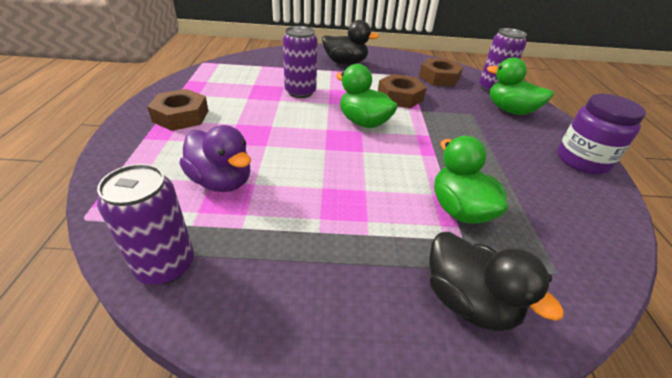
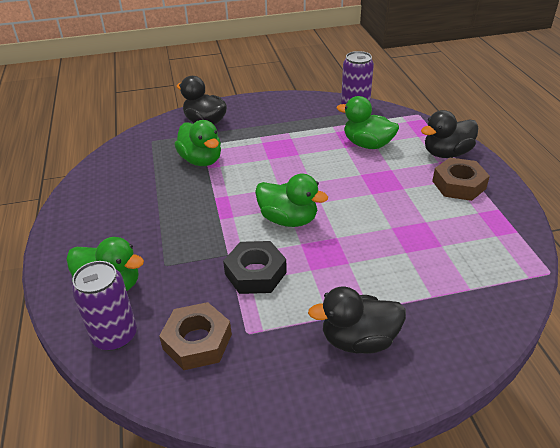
camera: 170 degrees right, 0 degrees up
purple duck [180,125,251,192] -> green duck [337,96,399,149]
purple can [283,26,318,98] -> none
brown nut [378,74,427,108] -> black nut [223,241,287,294]
purple jar [557,94,646,174] -> none
none -> black duck [421,110,478,158]

